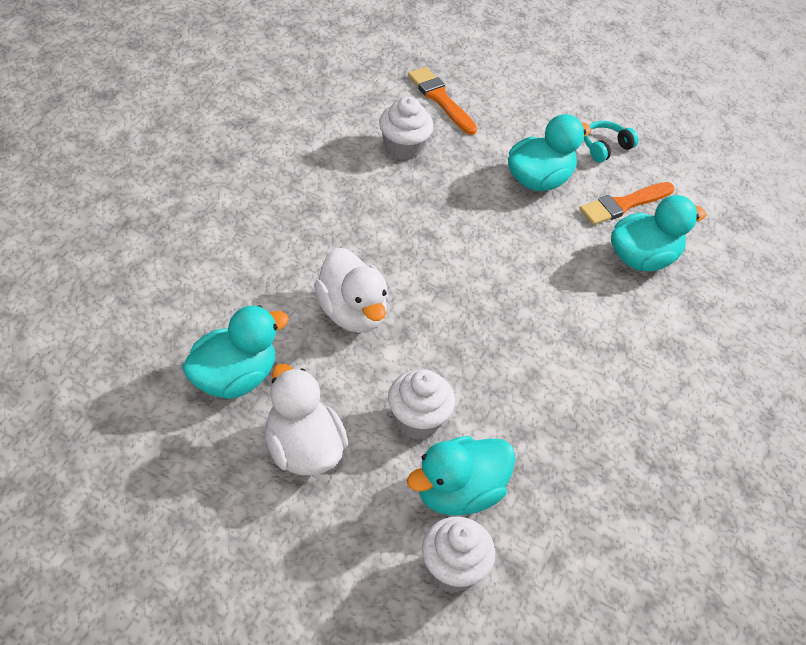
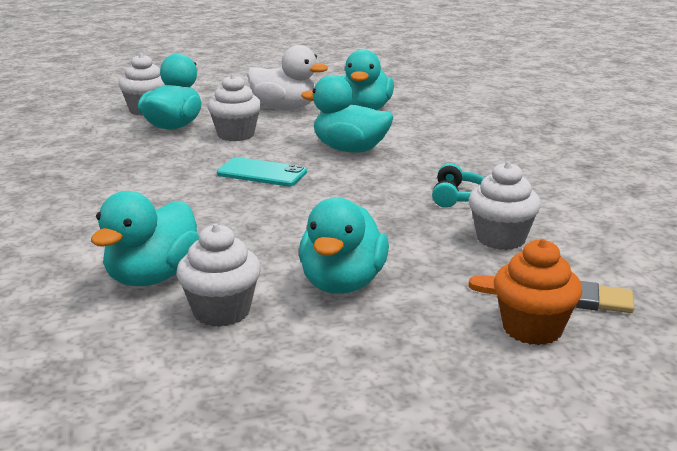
camera: 145 degrees right, 25 degrees down
white duck [314,248,388,333] -> turquoise duck [301,75,394,153]
orange brush [579,182,675,225] -> white cupcake [176,224,261,327]
turquoise headphones [584,121,639,162] -> turquoise headphones moved to [432,163,485,208]
none -> turquoise phone [217,157,307,186]
none -> orange cupcake [494,239,582,345]

